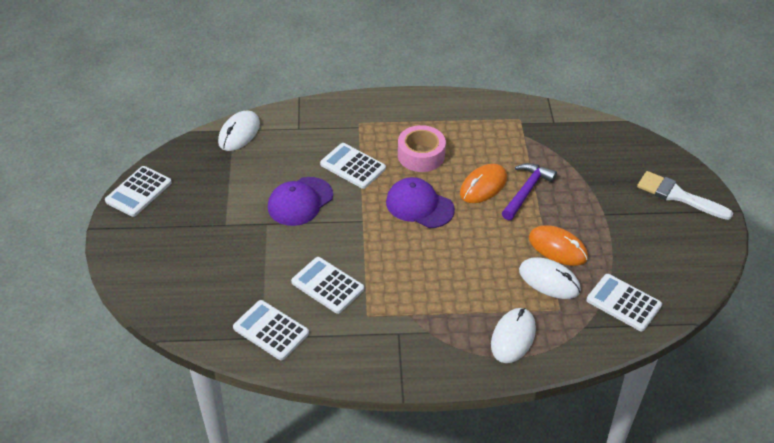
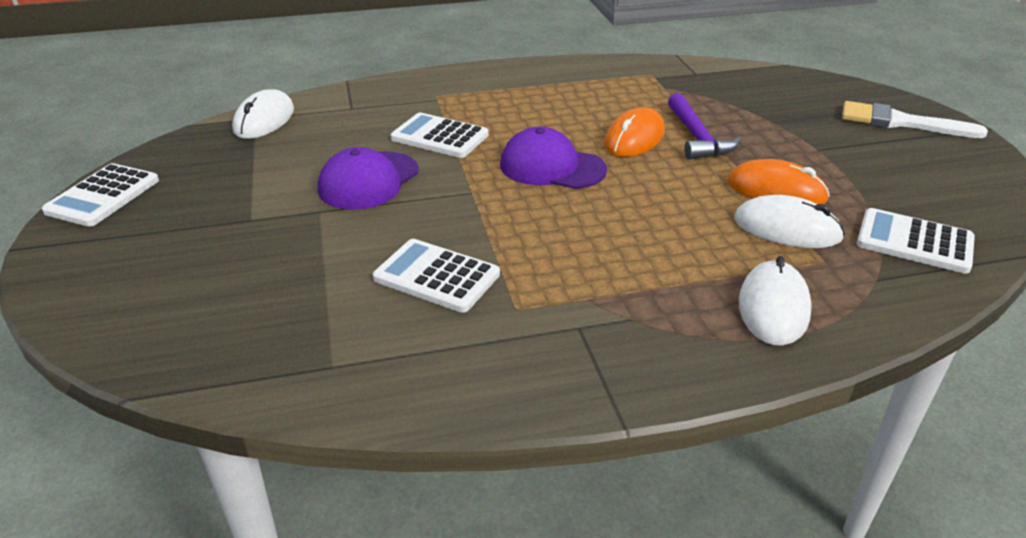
camera: 10 degrees left, 10 degrees down
white calculator [233,300,309,360] -> none
pink tape [398,125,446,172] -> none
purple hammer [502,163,557,220] -> purple hammer turned 150 degrees clockwise [668,93,742,160]

